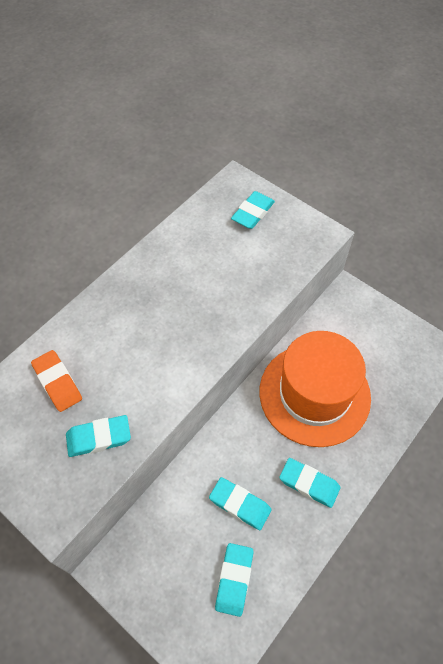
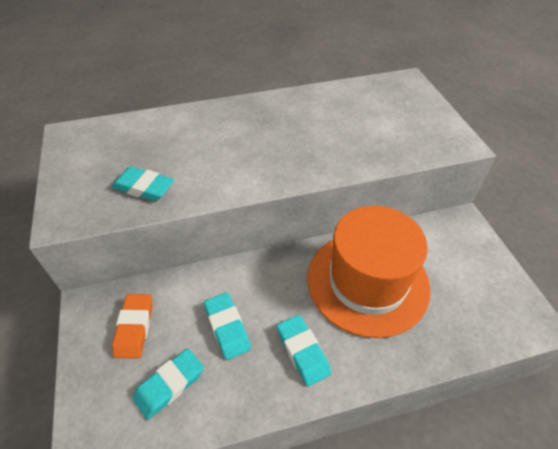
camera: 35 degrees right, 10 degrees down
orange eraser [31,350,82,412] -> orange eraser moved to [112,294,153,359]
turquoise eraser [231,191,275,229] -> none

